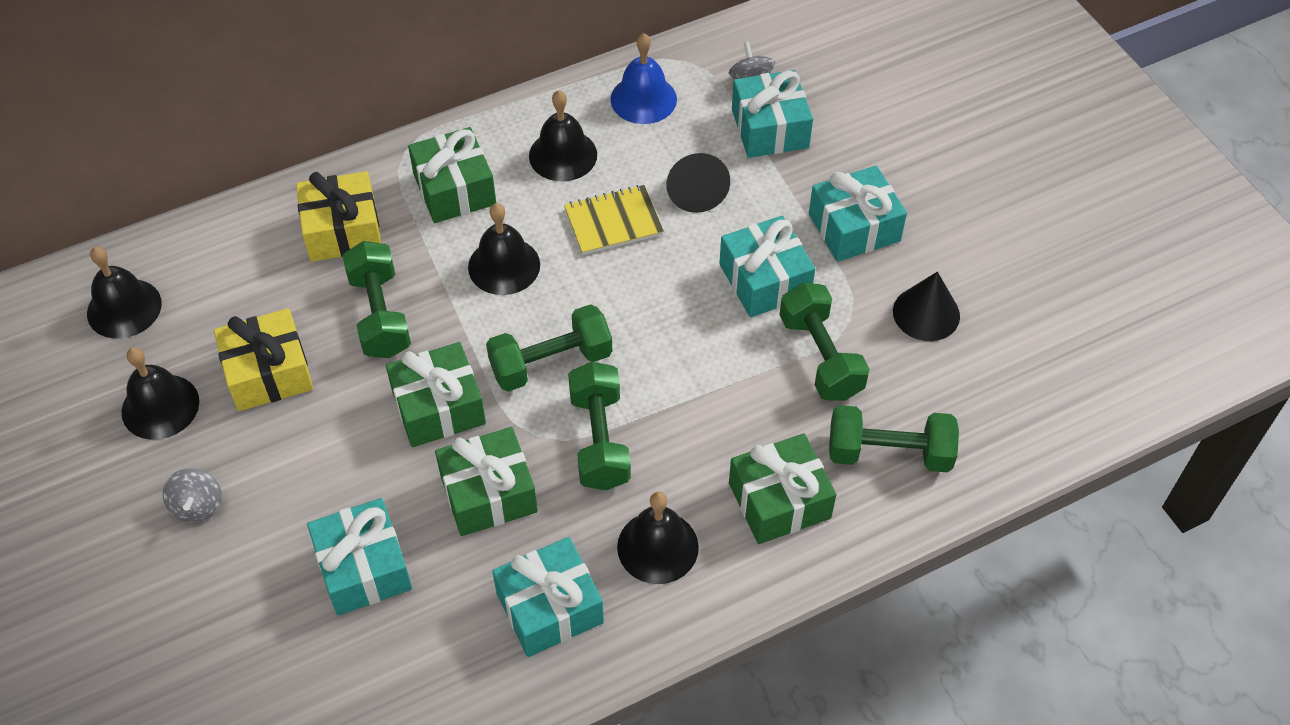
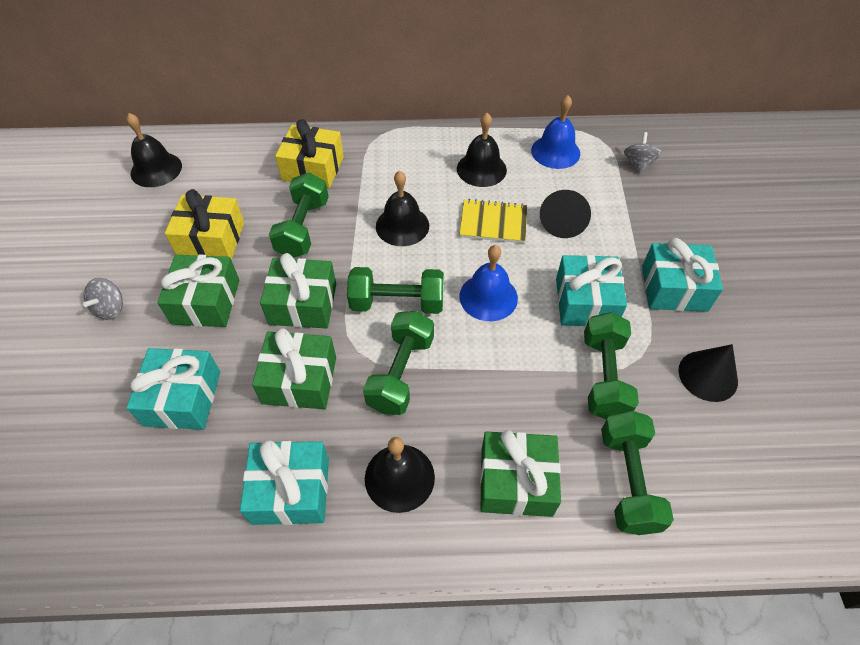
camera: 25 degrees right, 0 degrees up
black bell [121,347,199,440] -> none
green gift [408,127,496,223] -> green gift moved to [157,254,239,327]
turquoise gift [732,70,813,158] -> none
green dumbbell [829,405,959,472] -> green dumbbell turned 60 degrees clockwise [601,410,674,535]
none -> blue bell [459,245,518,321]

